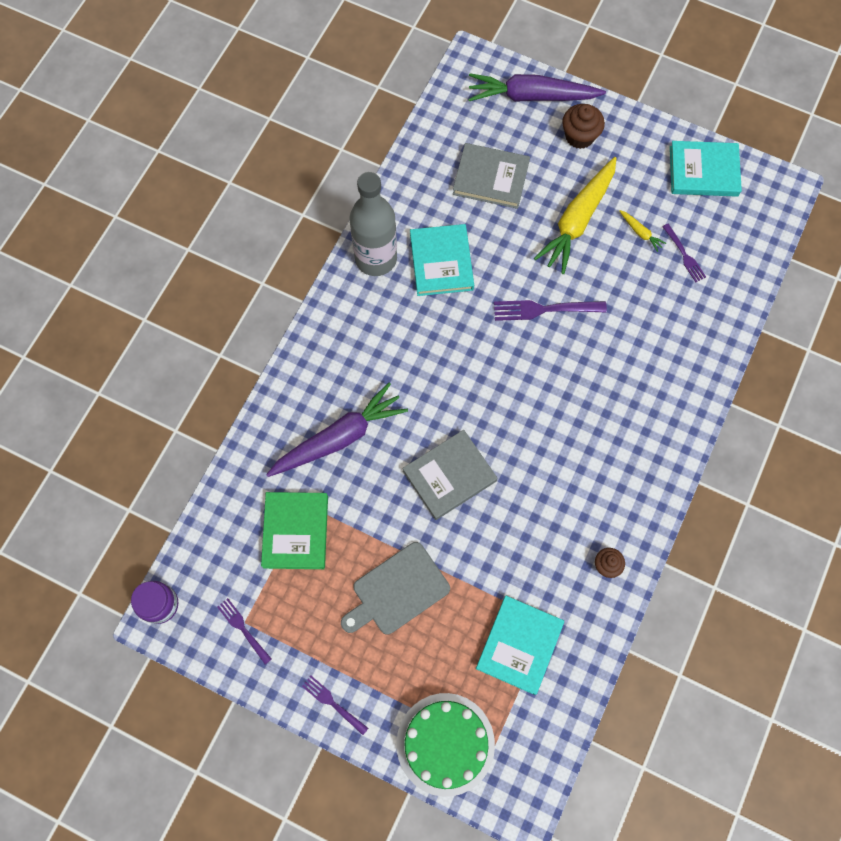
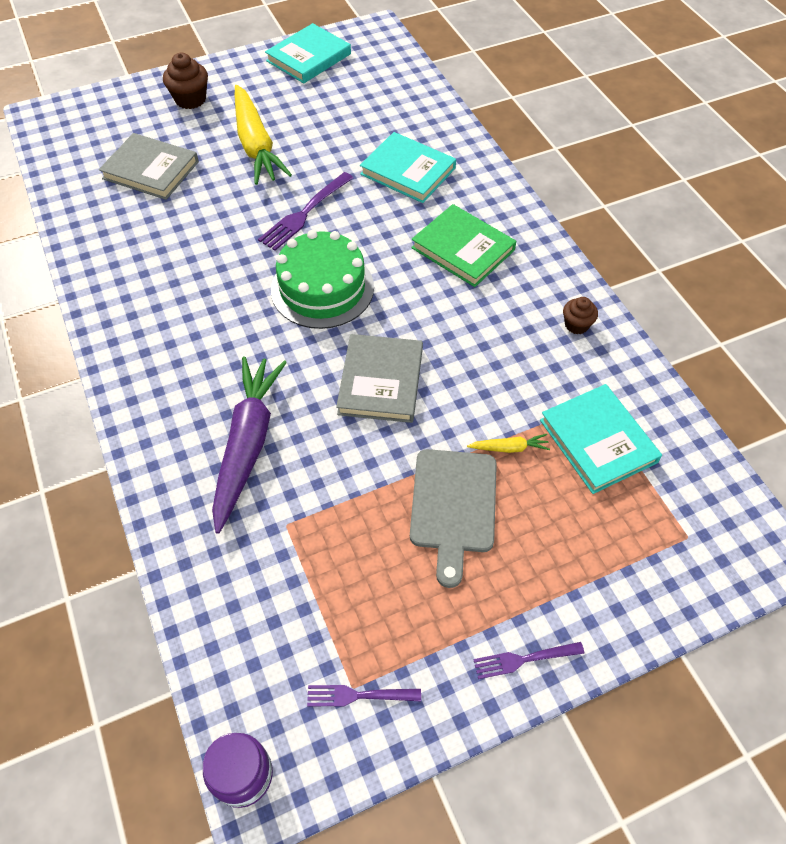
camera: 50 degrees left, 15 degrees down
green book [261,492,328,569] -> green book moved to [411,204,516,287]
grey bottle [350,172,397,276] -> none
green cake [397,693,495,797] -> green cake moved to [271,230,374,329]
turquoise book [410,224,474,296] -> turquoise book moved to [360,132,456,203]
grey book [453,143,530,209] -> grey book turned 60 degrees clockwise [99,133,199,200]
purple carrot [468,74,606,102] -> none
yellow carrot [619,210,667,252] -> yellow carrot moved to [467,434,550,453]
purple fork [662,224,706,282] -> none

